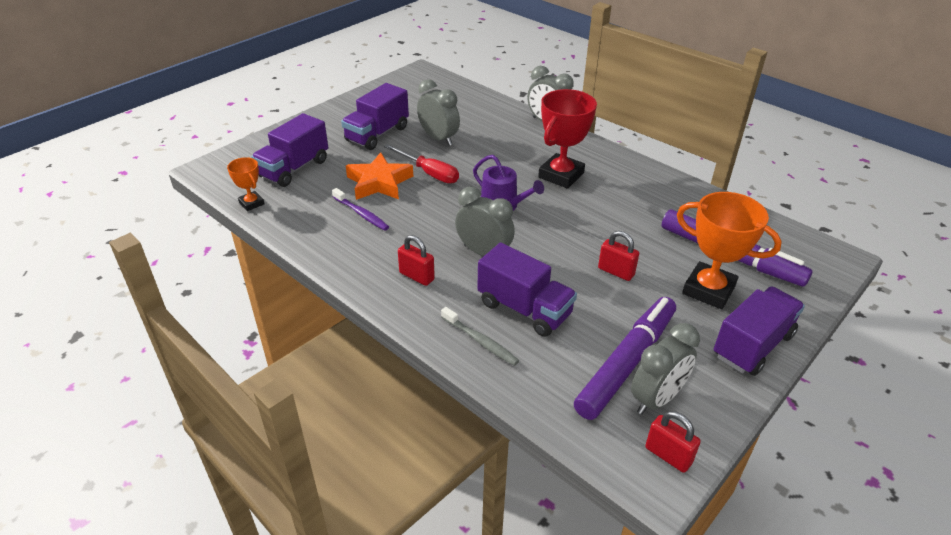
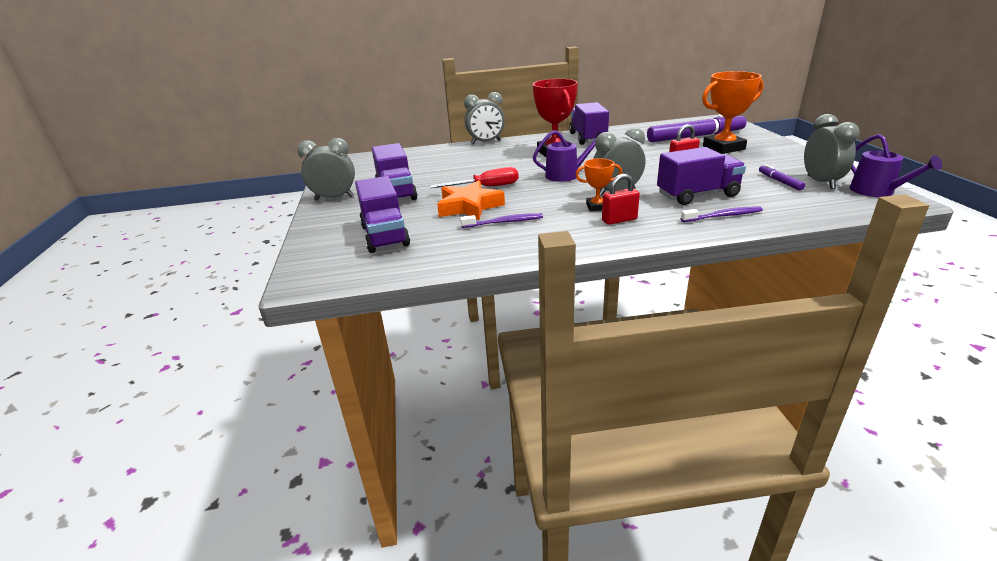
camera: 50 degrees left, 10 degrees down
orange trophy [227,157,264,211] -> orange trophy moved to [575,158,622,211]
grey clock [417,79,460,146] -> grey clock moved to [297,138,355,200]
grey toothbrush [441,307,519,366] -> purple toothbrush [681,206,763,222]
purple marker [574,297,676,420] -> purple marker [759,164,805,191], size x0.43
red padlock [645,411,701,473] -> purple watering can [849,134,942,197]
purple truck [714,286,805,376] -> purple truck moved to [569,102,609,145]

